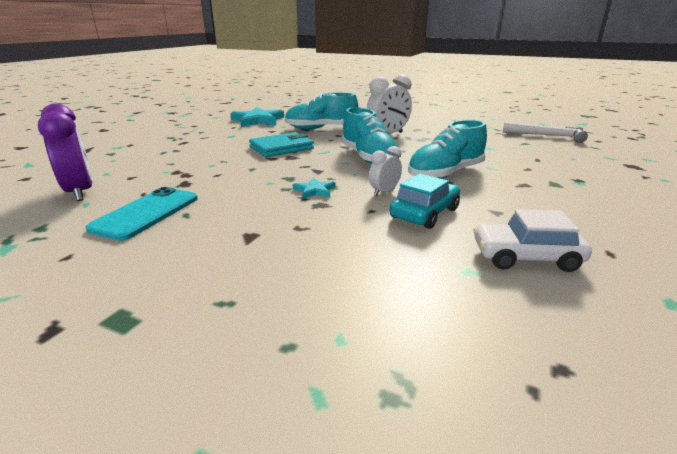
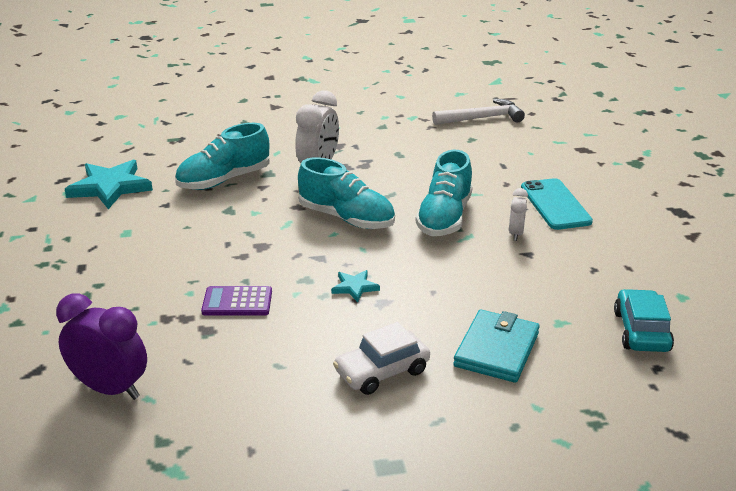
camera: 35 degrees left, 5 degrees up
turquoise phone [86,187,198,241] -> turquoise phone moved to [521,178,593,230]
turquoise wallet [249,132,314,157] -> turquoise wallet moved to [453,310,540,383]
white clock [369,146,402,196] -> white clock moved to [509,188,528,241]
turquoise car [390,174,460,229] -> turquoise car moved to [614,289,674,352]
white car [473,209,592,272] -> white car moved to [333,322,430,395]
none -> purple calculator [201,286,272,315]

